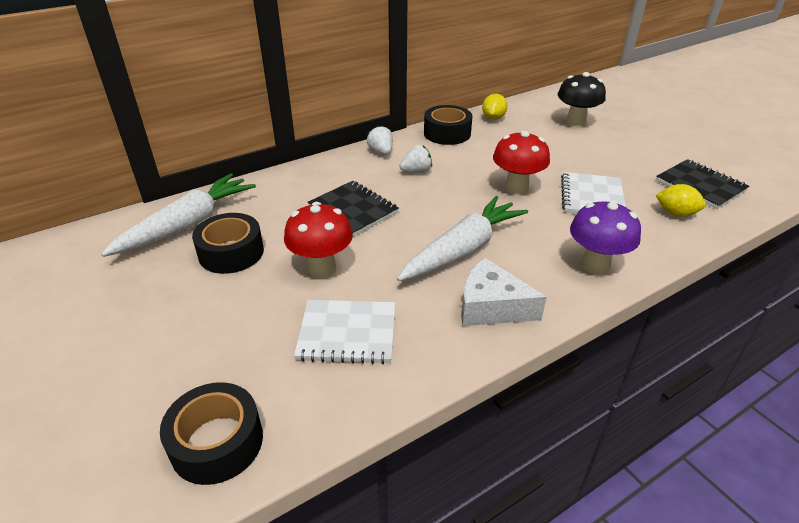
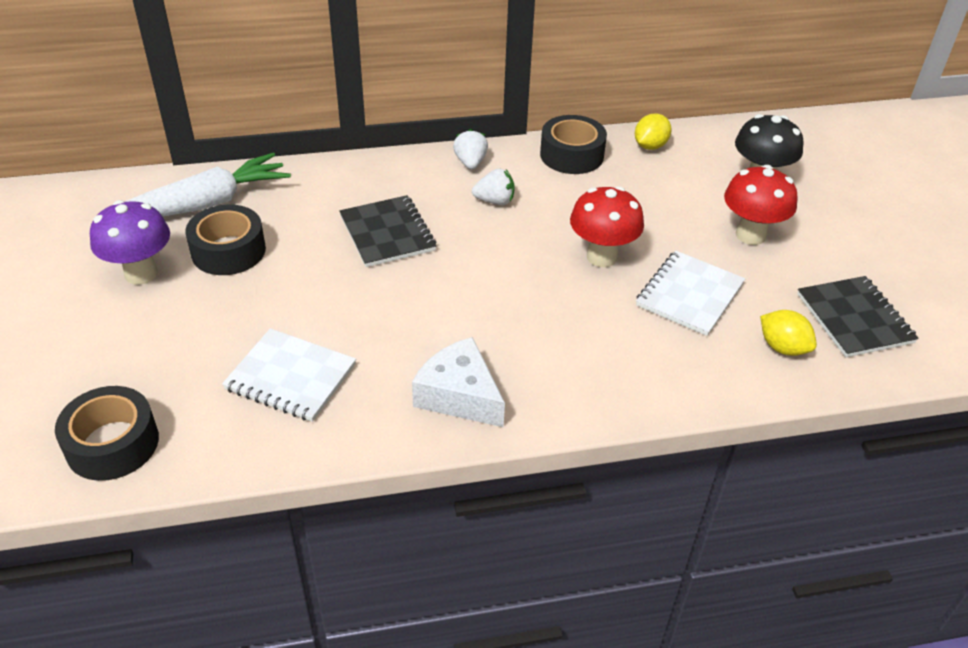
camera: 20 degrees right, 5 degrees up
red mushroom [284,202,353,278] -> red mushroom moved to [724,165,798,245]
white carrot [397,196,528,281] -> none
purple mushroom [570,200,641,275] -> purple mushroom moved to [90,200,170,285]

